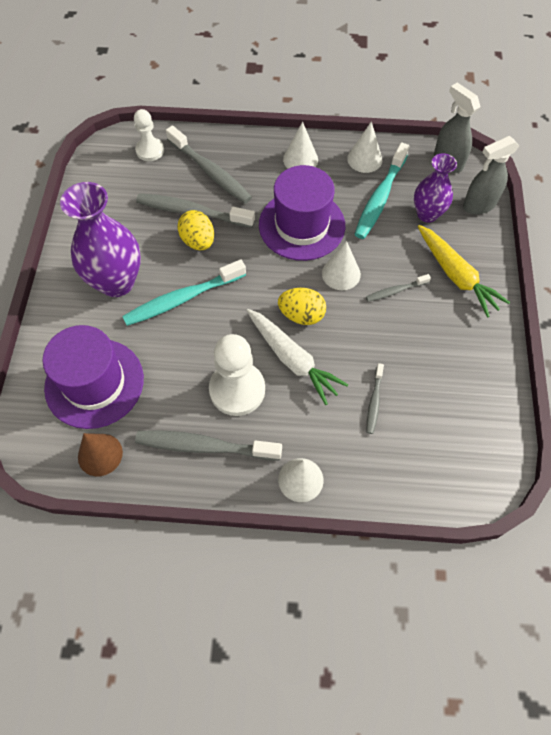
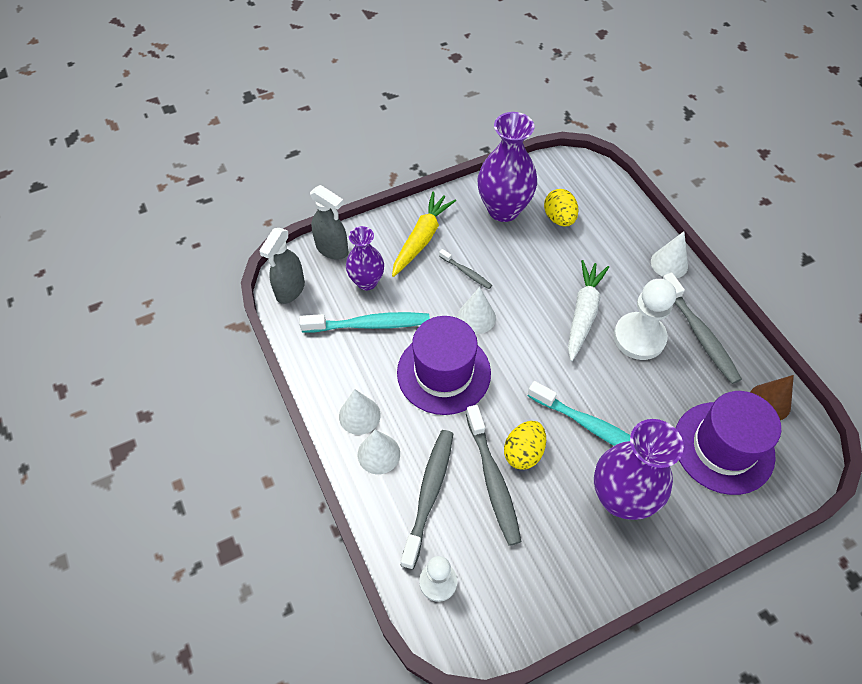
camera: 120 degrees left, 5 degrees down
yellow egg [278,288,326,325] -> yellow egg moved to [544,189,578,226]
white cone [347,121,382,173] -> white cone moved to [358,430,400,474]
grey toothbrush [366,363,384,434] -> none
none -> purple vase [478,112,537,222]

